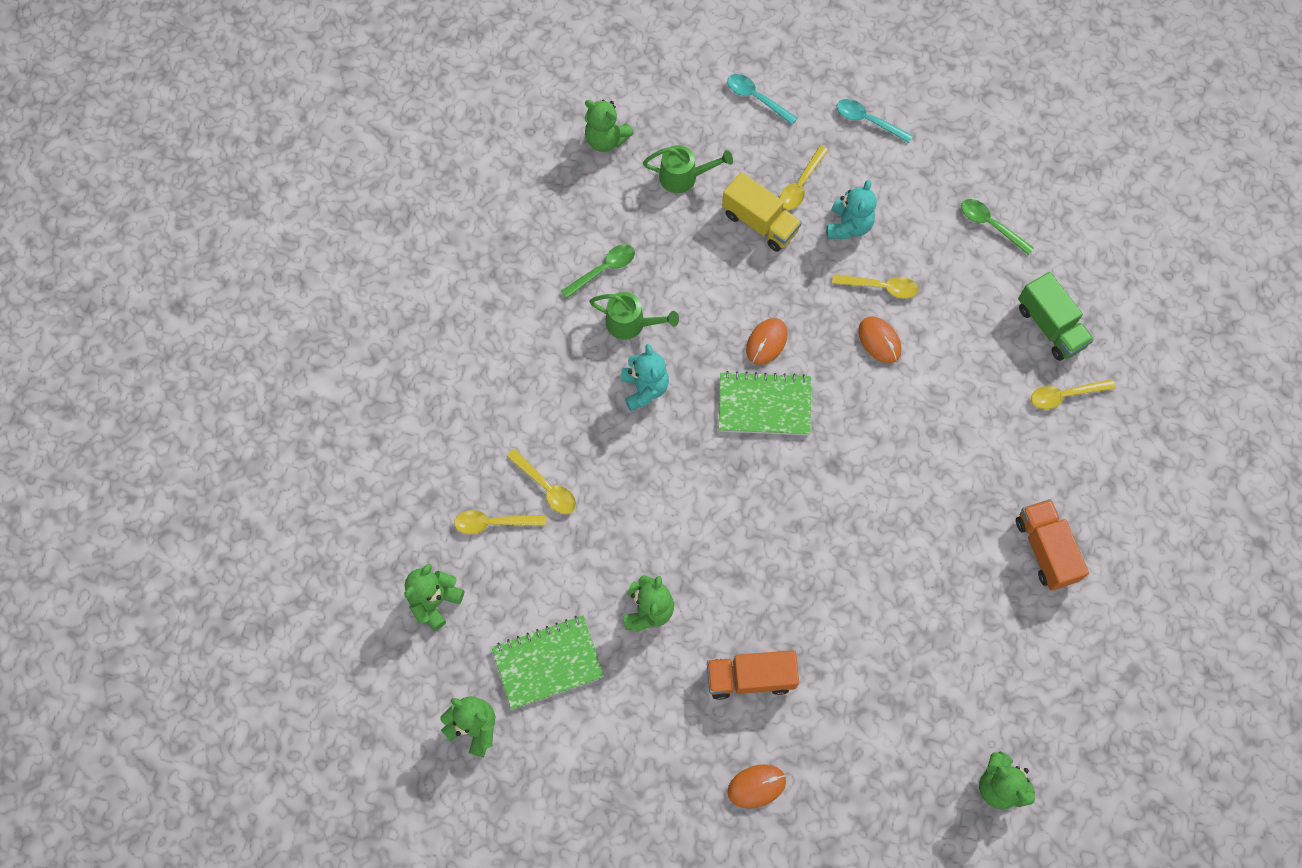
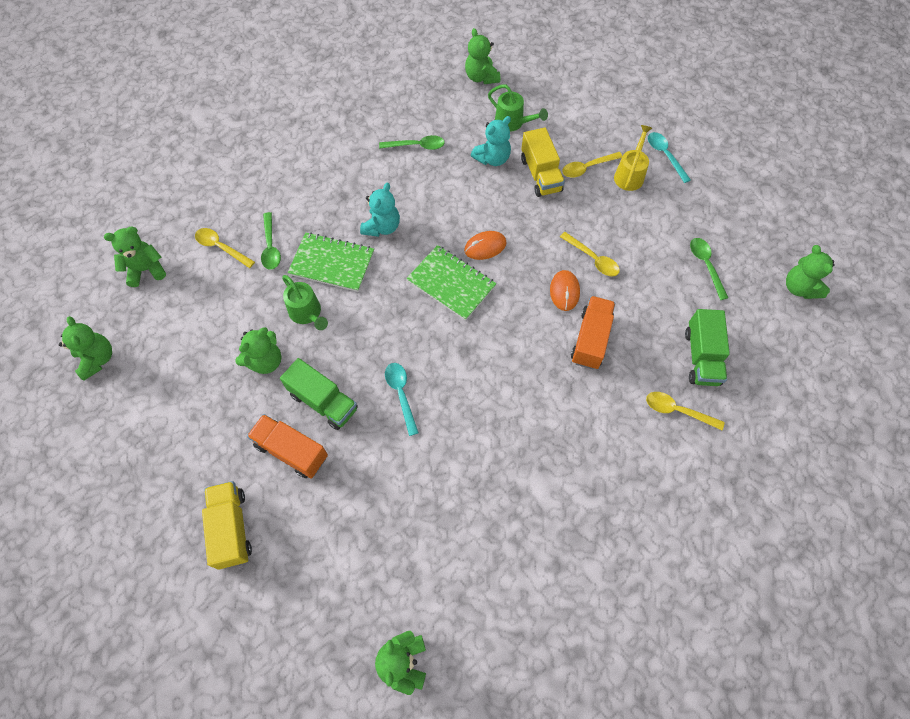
camera: 35 degrees right, 5 degrees down
green notebook [491,615,604,710] -> green notebook moved to [288,232,374,292]
yellow spoon [507,449,576,514] -> green spoon [261,212,281,269]
green watering can [589,292,679,340] -> green watering can moved to [282,275,328,330]
turquoise spoon [727,74,797,125] -> turquoise spoon moved to [385,363,419,436]
orange mouse [727,764,786,808] -> yellow truck [202,481,252,570]
turquoise teddy bear [826,180,877,239] -> turquoise teddy bear moved to [471,116,511,166]
orange truck [1016,499,1089,591] -> orange truck moved to [571,296,615,369]
none -> green truck [280,358,358,430]
none -> yellow watering can [614,125,652,191]
none -> green teddy bear [786,245,835,299]

